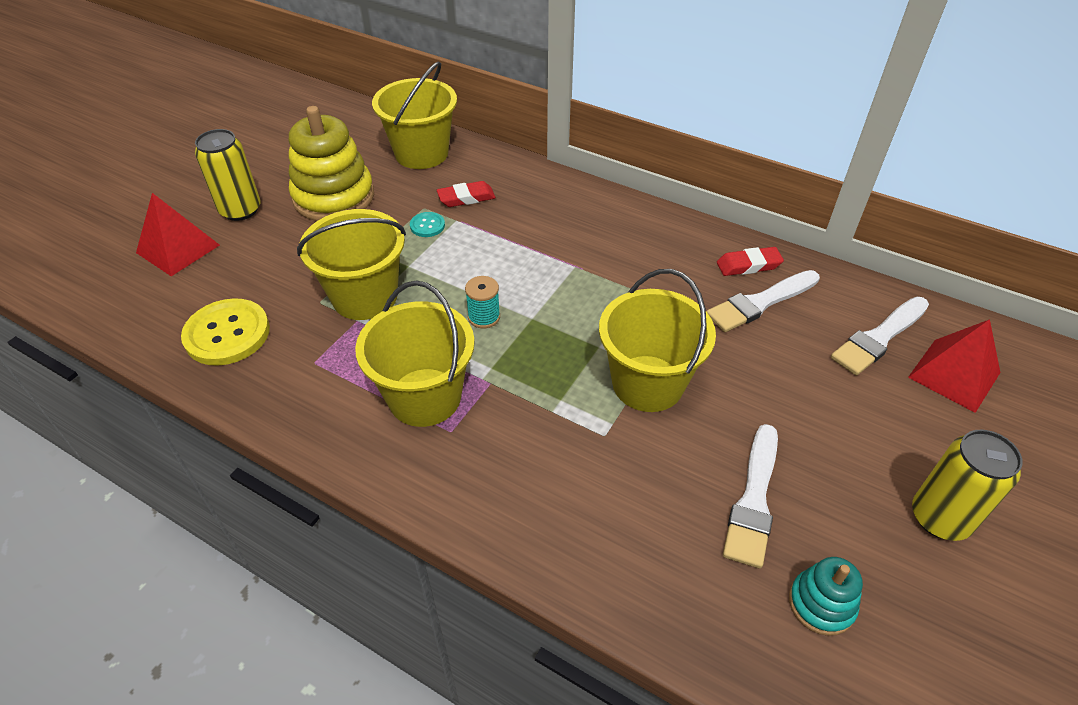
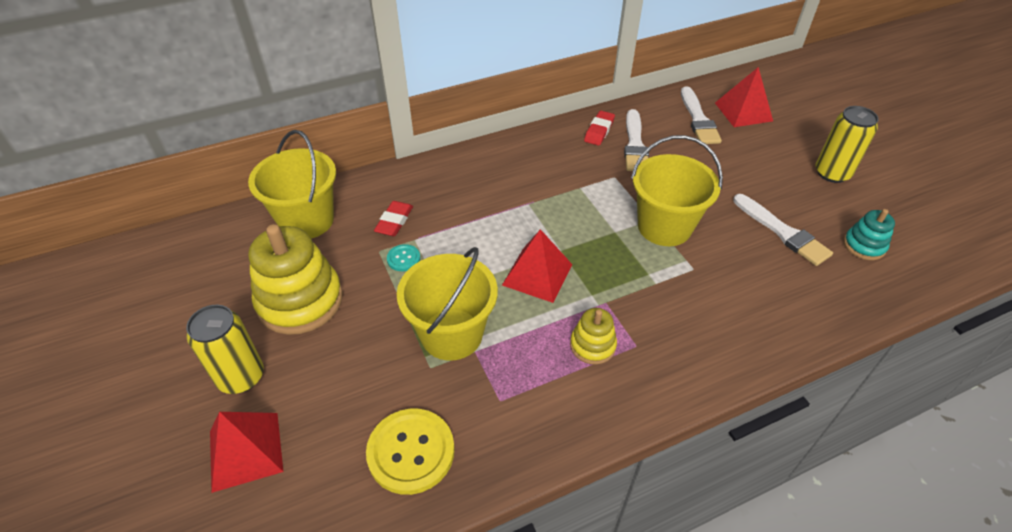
camera: 55 degrees left, 0 degrees up
yellow bucket [355,281,475,427] -> yellow stacking toy [570,308,617,364]
turquoise spool [465,276,500,329] -> red pyramid [502,229,573,303]

